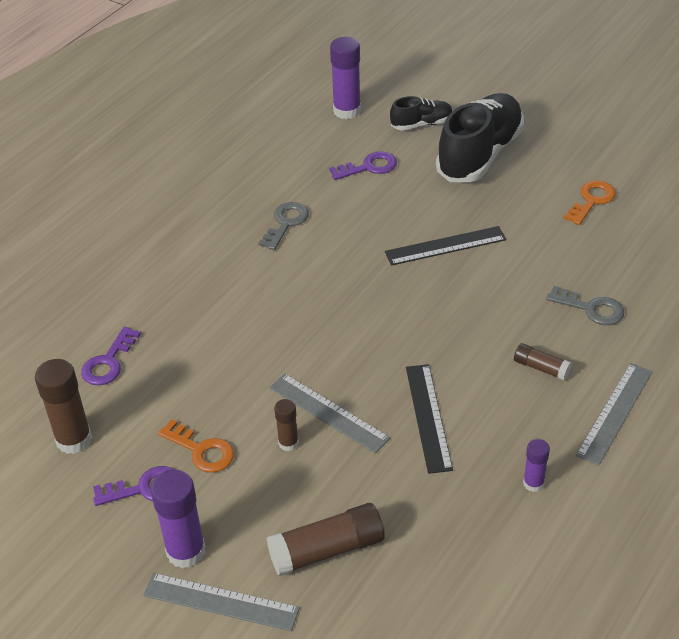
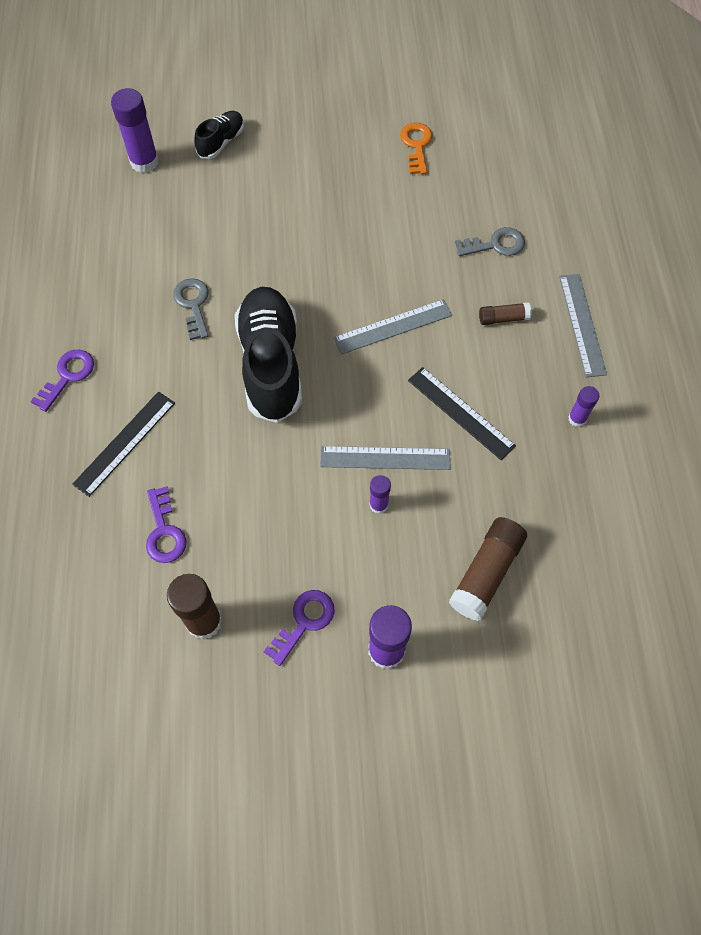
camera: 40 degrees left, 20 degrees up
grey ruler [143,573,300,631] -> grey ruler moved to [333,299,452,355]
orange key [158,419,234,473] -> none
brown glue stick [274,399,299,451] -> purple glue stick [369,475,391,514]
purple key [329,151,397,180] -> purple key moved to [31,350,94,412]
black ruler [385,226,506,266] -> black ruler moved to [72,392,175,497]
black shoe [436,93,524,182] -> black shoe moved to [235,287,302,423]

